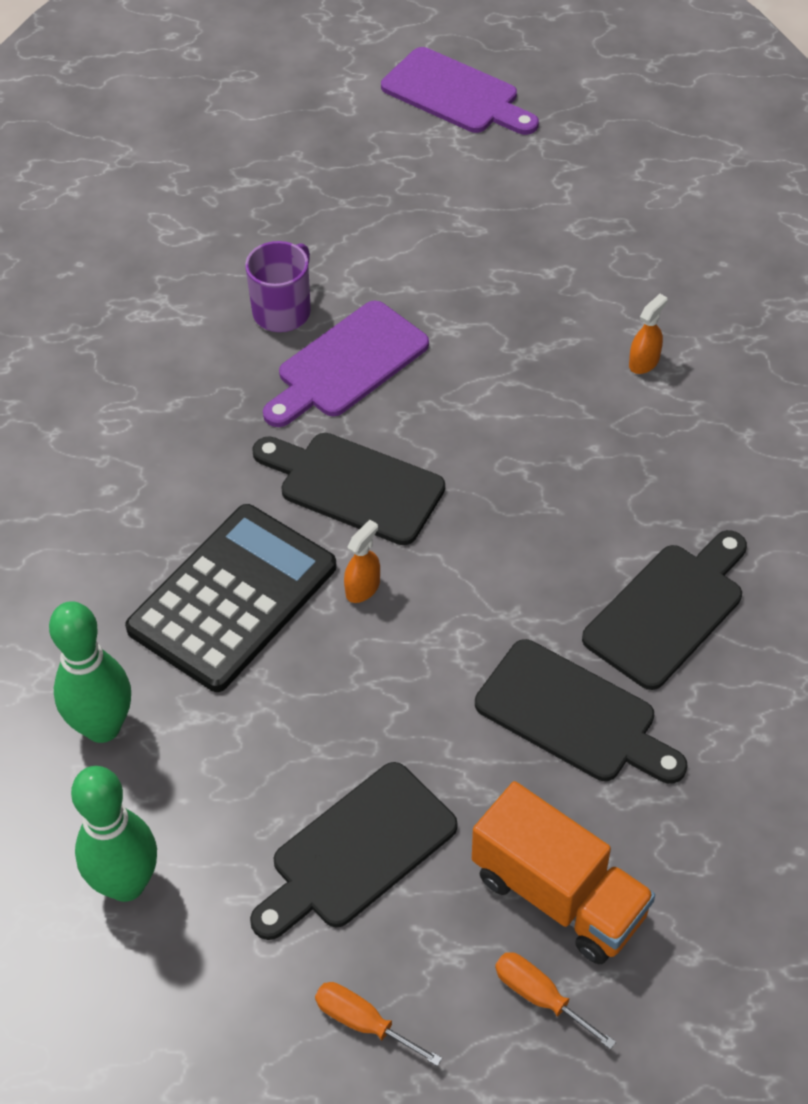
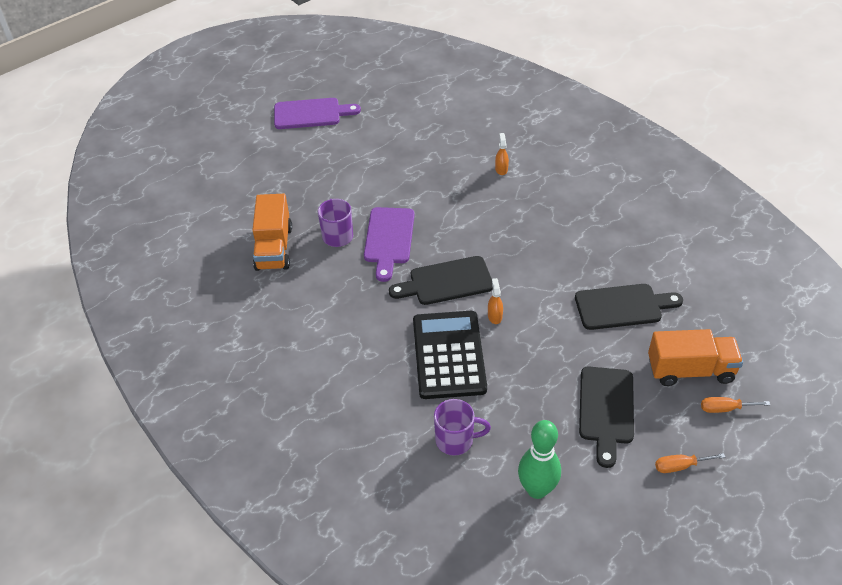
camera: 40 degrees left, 5 degrees down
green bowling pin [49,601,131,743] -> purple mug [434,399,491,456]
black cutting board [582,530,747,690] -> none
none -> orange truck [252,194,292,271]

